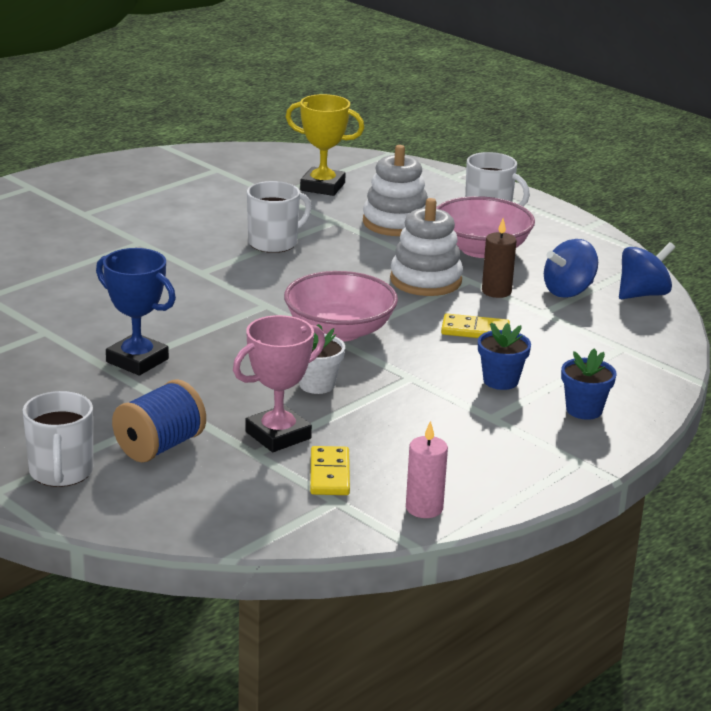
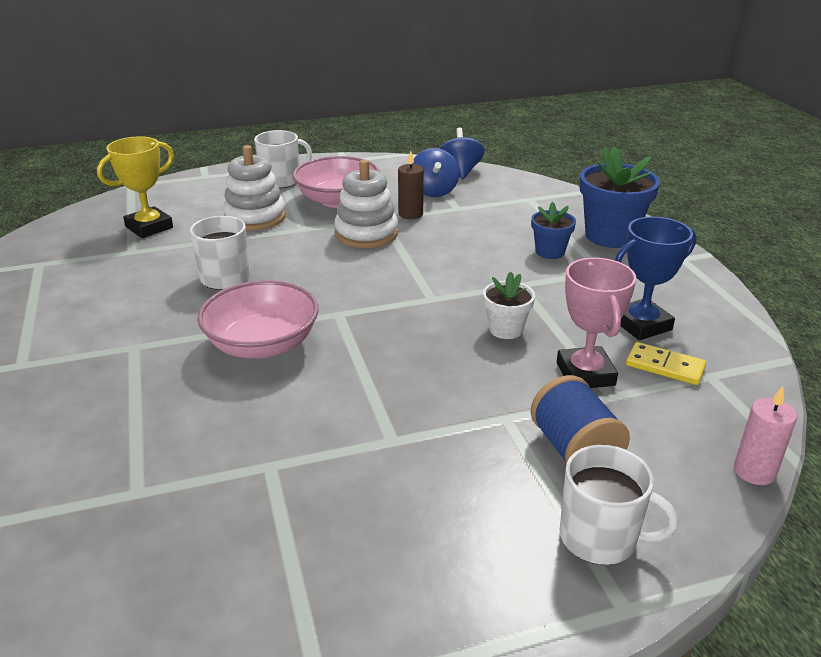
camera: 60 degrees left, 5 degrees up
blue trophy [96,248,176,375] -> blue trophy moved to [615,217,697,340]
pink bowl [284,271,398,342] -> pink bowl moved to [197,280,319,359]
pink candle [406,421,448,518] -> pink candle moved to [734,386,797,485]
yellow domino [441,314,510,338] -> none
blue flower pot [561,348,617,420] -> blue flower pot [579,146,660,248], size x1.80

